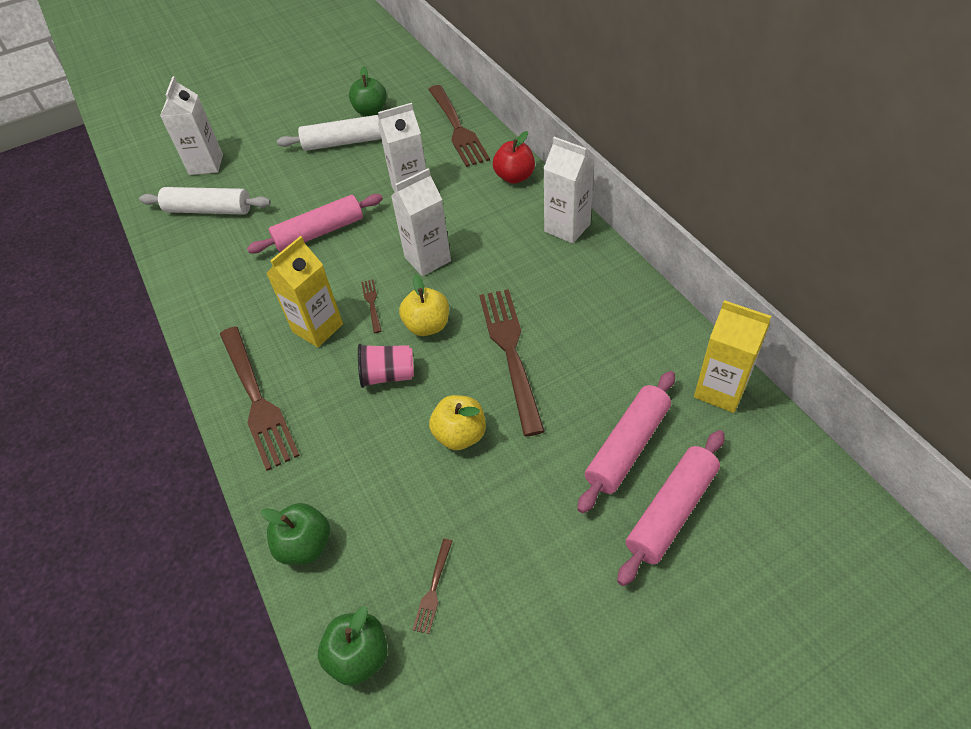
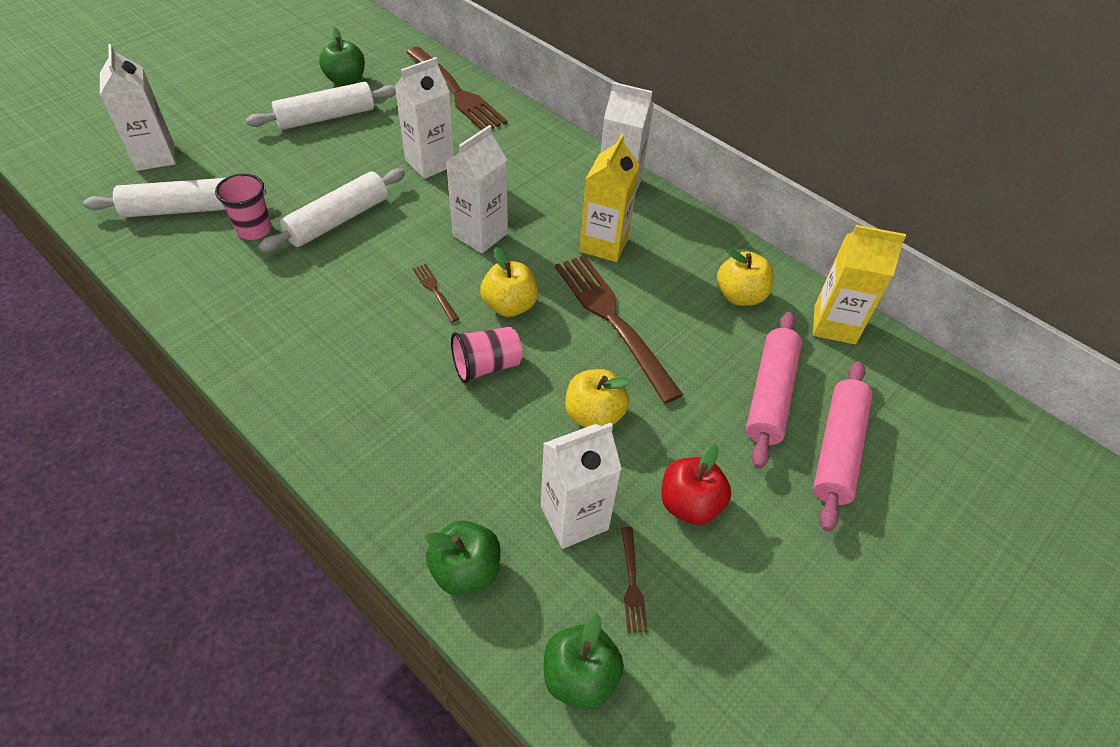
camera: 25 degrees left, 0 degrees up
brown fork [220,326,300,471] -> none
pink rolling pin [247,194,383,254] -> white rolling pin [258,168,405,252]
yellow carton [266,236,343,347] -> yellow carton moved to [580,134,640,262]
red apple [493,131,535,184] -> red apple moved to [661,444,731,525]
none -> pink cup [215,173,272,240]
none -> white carton [541,423,622,549]
none -> yellow apple [717,248,774,306]

